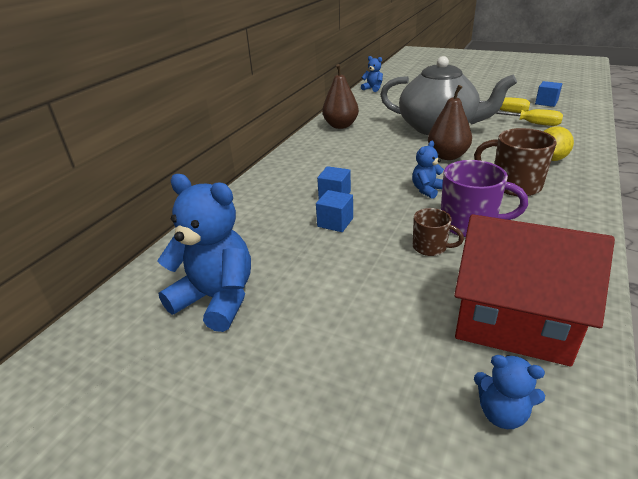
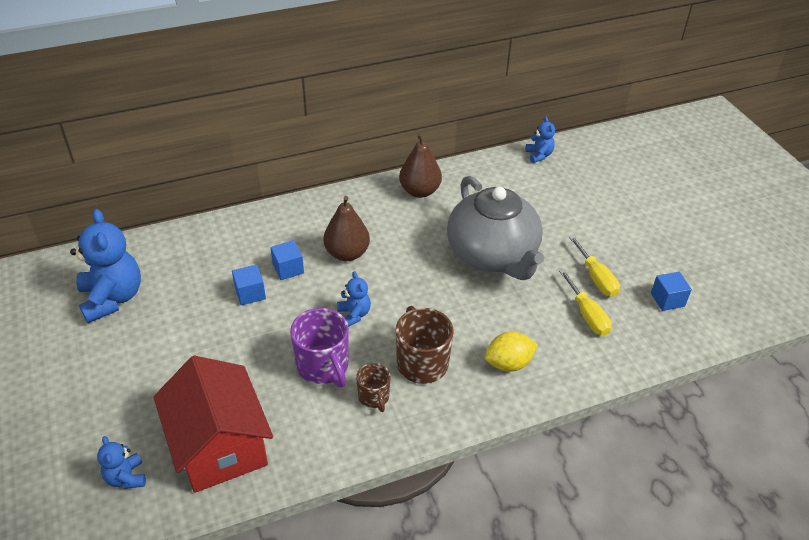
camera: 40 degrees right, 10 degrees up
blue teddy bear [412,141,444,199] -> blue teddy bear turned 75 degrees clockwise [337,271,371,327]
brown mug [413,208,464,256] -> brown mug moved to [356,363,391,412]
brown pear [428,85,472,160] -> brown pear moved to [323,196,370,261]

